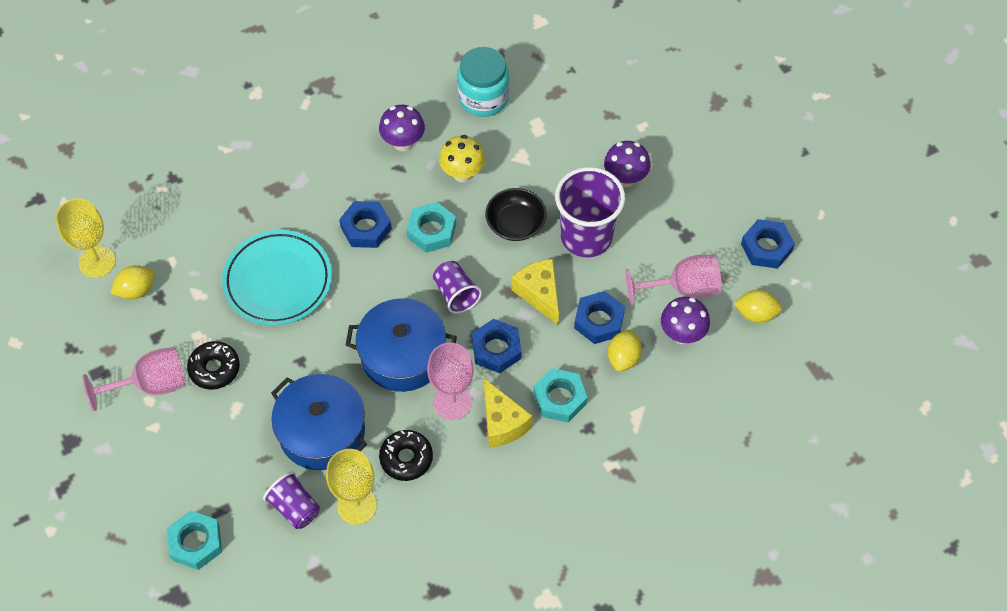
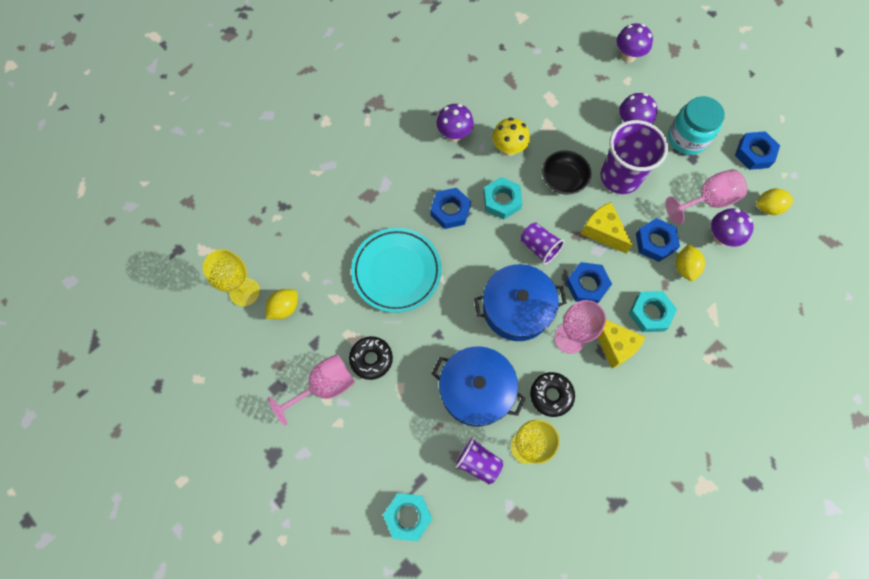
camera: 15 degrees left, 10 degrees up
turquoise jar [457,47,509,117] -> turquoise jar moved to [668,96,725,155]
none -> purple mushroom [617,23,653,63]

